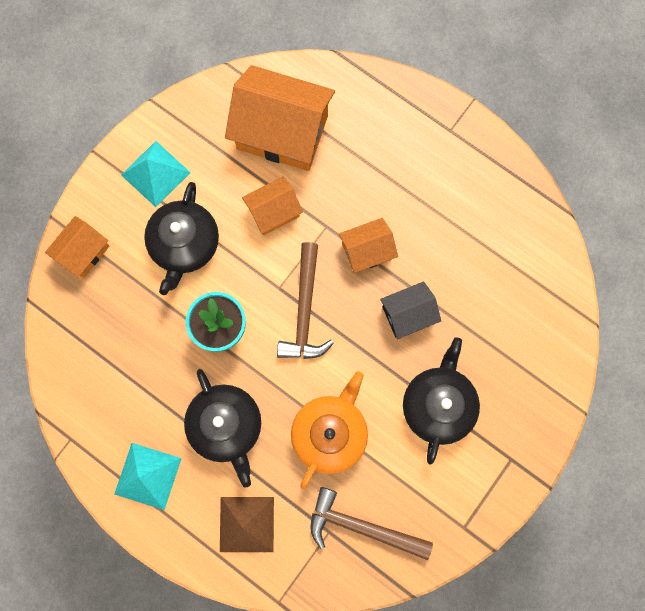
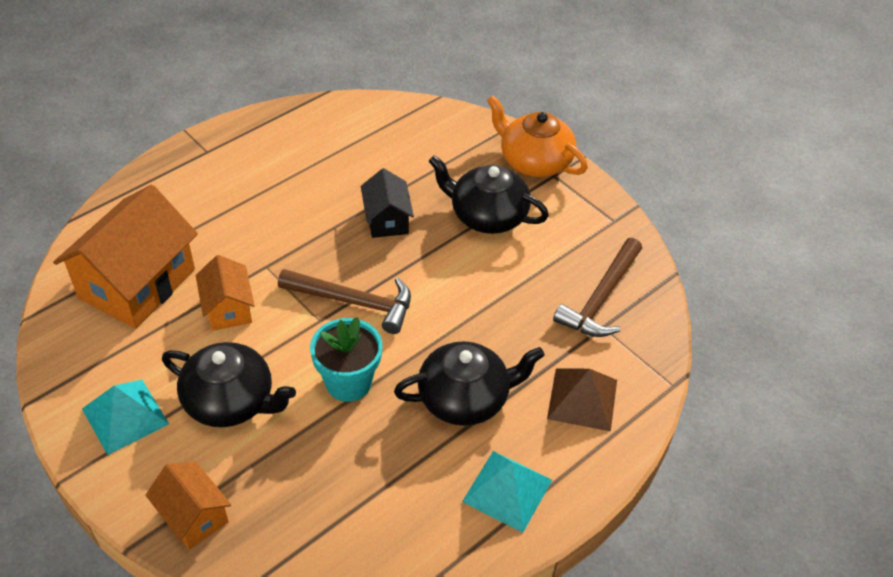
camera: 80 degrees left, 30 degrees down
orange teapot [291,371,368,489] -> orange teapot moved to [487,95,588,177]
orange house [339,218,398,273] -> none

